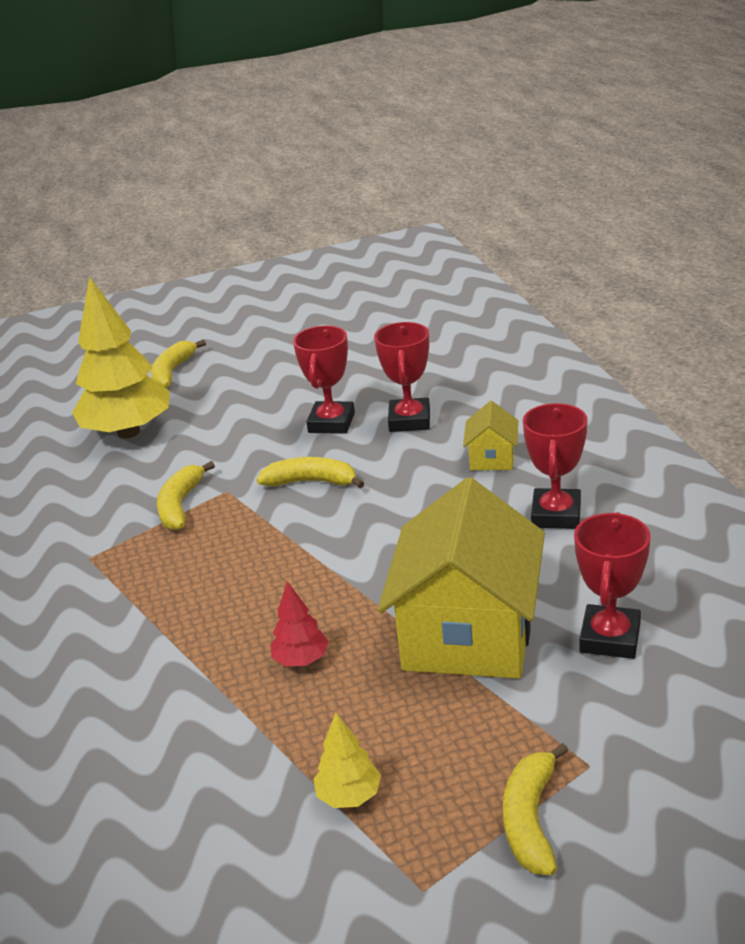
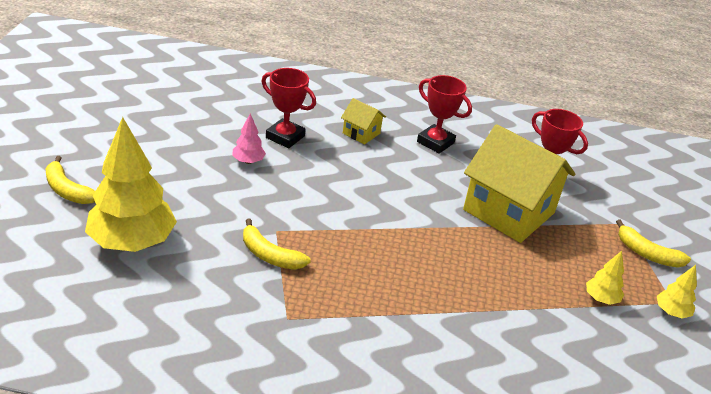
camera: 70 degrees left, 5 degrees up
yellow banana [257,457,364,488] -> none
red tree [270,581,329,667] -> none
red trophy [293,326,355,434] -> pink tree [233,114,266,164]
none -> yellow tree [657,265,697,319]

